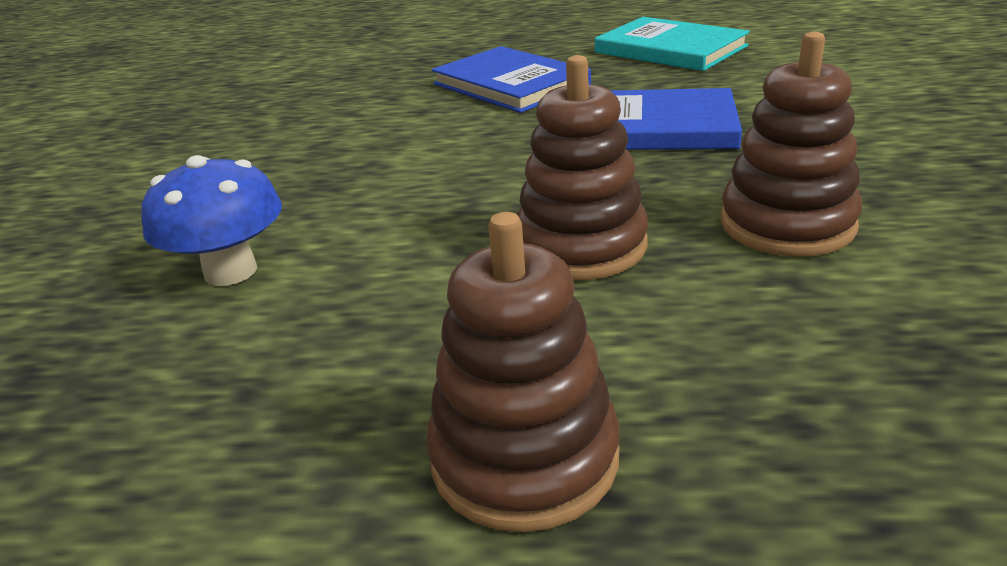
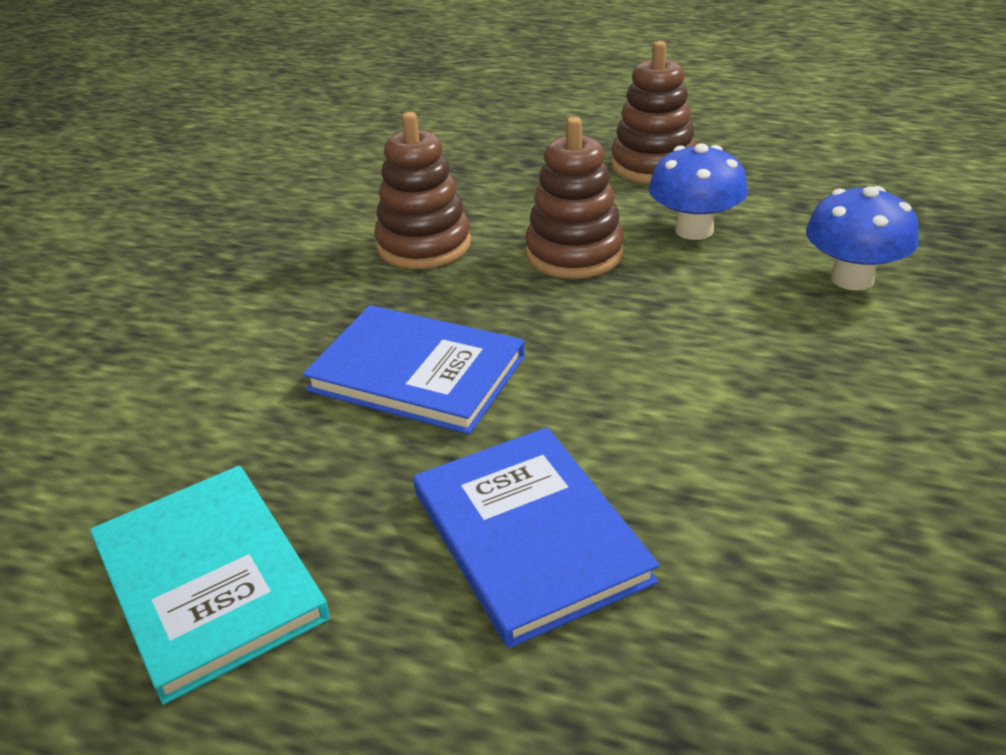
camera: 165 degrees left, 5 degrees up
none -> blue mushroom [649,143,748,240]

